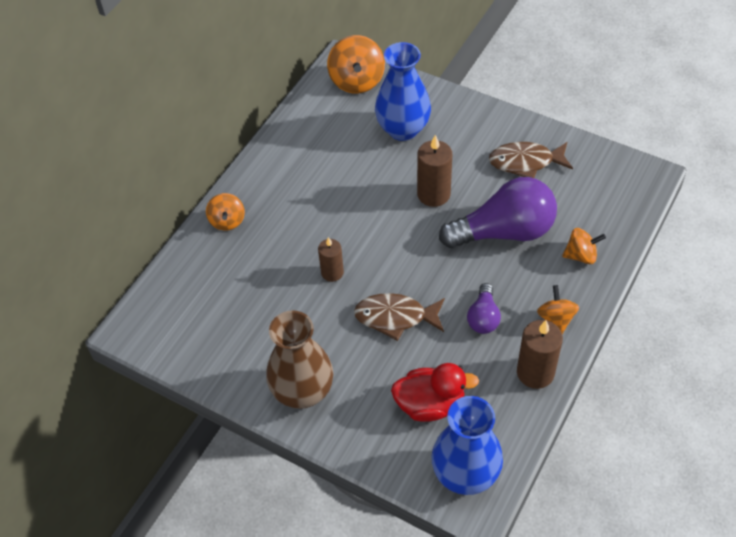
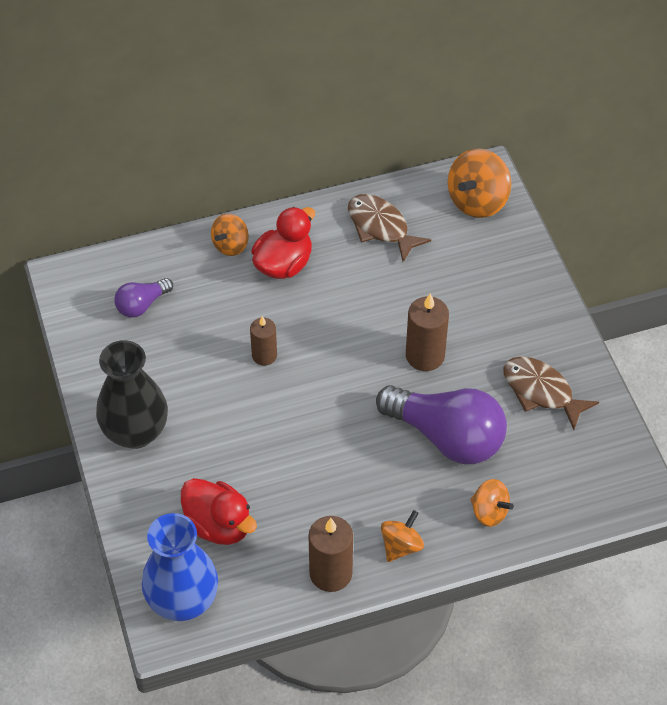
camera: 40 degrees right, 0 degrees up
brown vase [266,310,333,409] -> black vase [96,340,168,449]
brown fish [354,293,445,341] -> brown fish moved to [348,194,431,262]
blue vase [375,42,431,141] -> none
purple light bulb [467,283,501,334] -> purple light bulb moved to [114,278,173,318]
none -> red duck [251,207,315,279]

